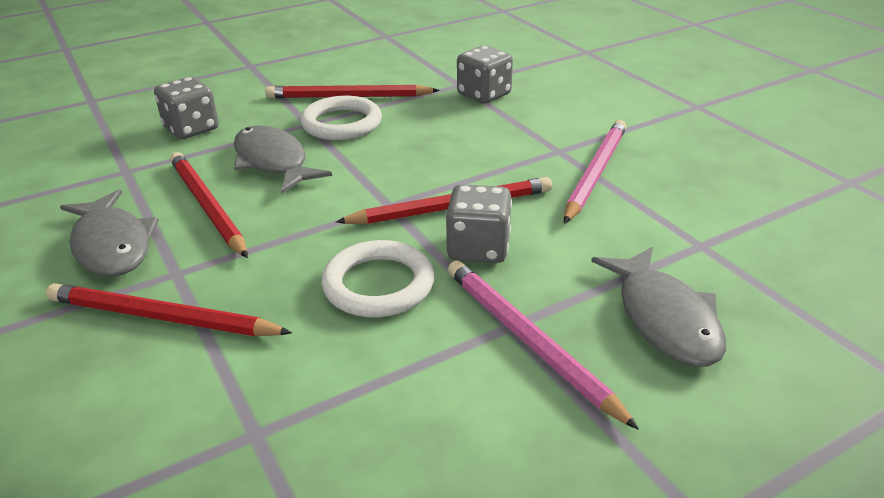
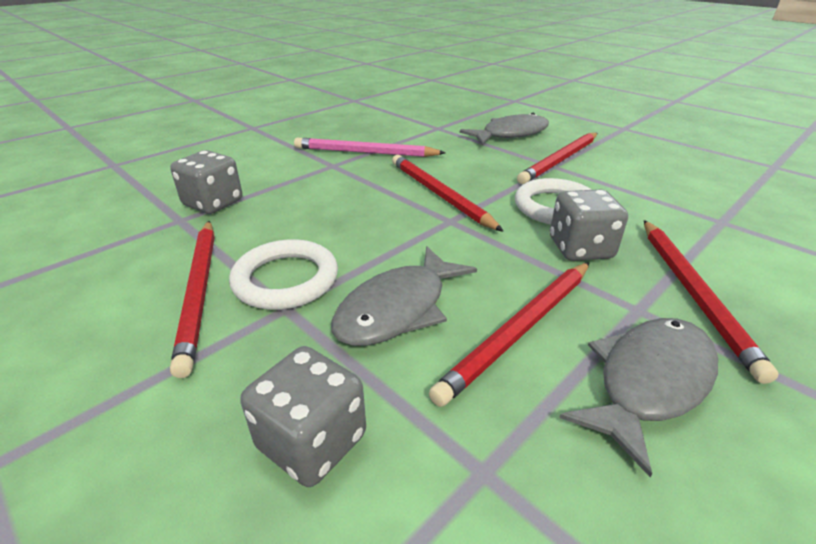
camera: 105 degrees left, 0 degrees up
grey dice [446,184,512,263] -> grey dice moved to [550,189,628,261]
pink pencil [448,260,639,430] -> red pencil [517,133,598,184]

